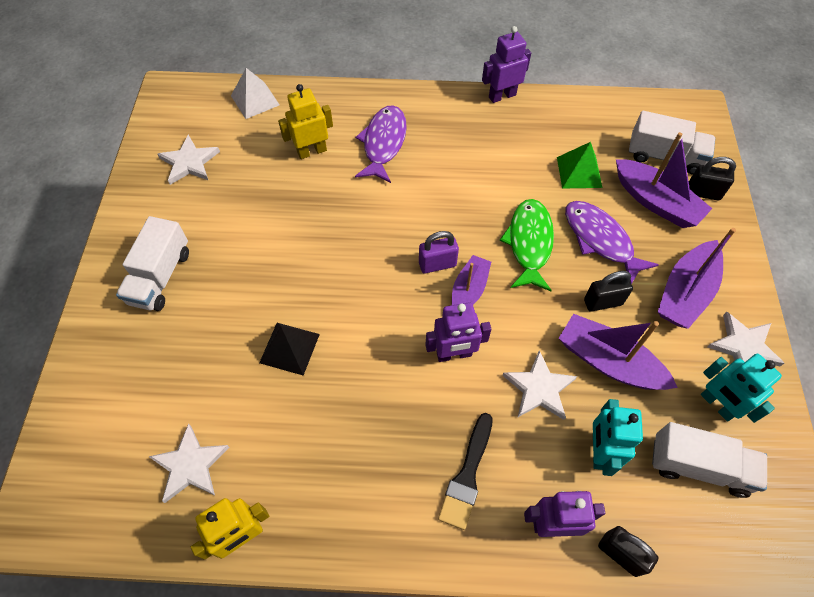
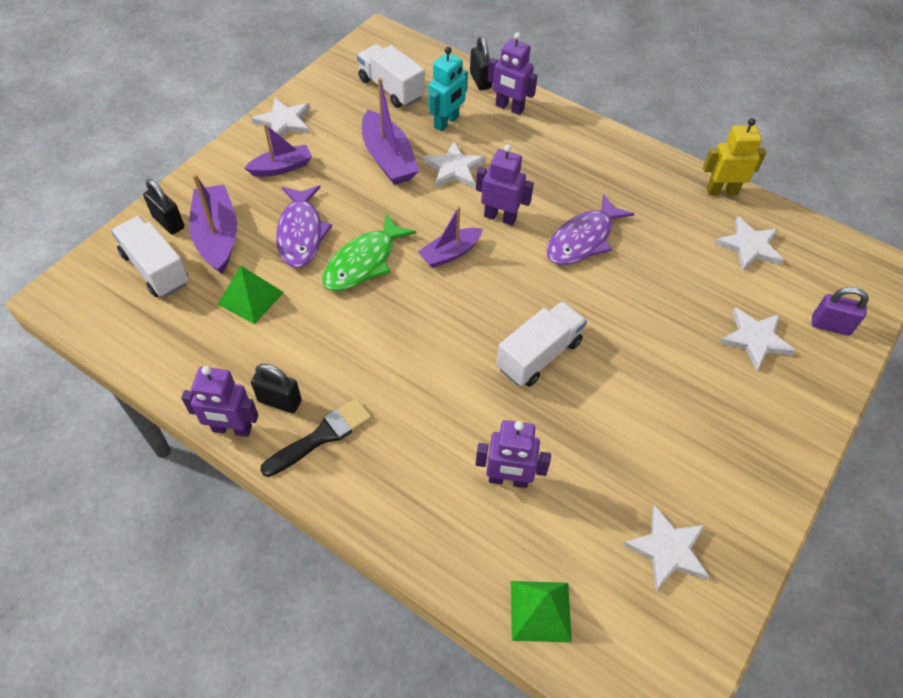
camera: 150 degrees left, 5 degrees down
white truck [116,216,189,311] -> white truck moved to [496,301,587,387]
white pyramid [231,68,280,119] -> green pyramid [511,581,572,643]
black pyramid [259,323,320,375] -> none
yellow robot [278,84,333,159] -> purple robot [476,420,551,488]
purple fish [355,105,407,183] -> purple fish moved to [547,194,634,265]
purple padlock [419,231,459,273] -> purple padlock moved to [812,287,869,336]
black brush [438,413,493,530] -> black brush moved to [260,398,372,477]
black padlock [584,271,633,312] -> black padlock moved to [251,364,302,413]
purple boat [658,228,736,329] -> purple boat [244,124,312,177], size x0.65
turquoise robot [701,354,782,423] -> none
none -> white star [719,307,796,371]

